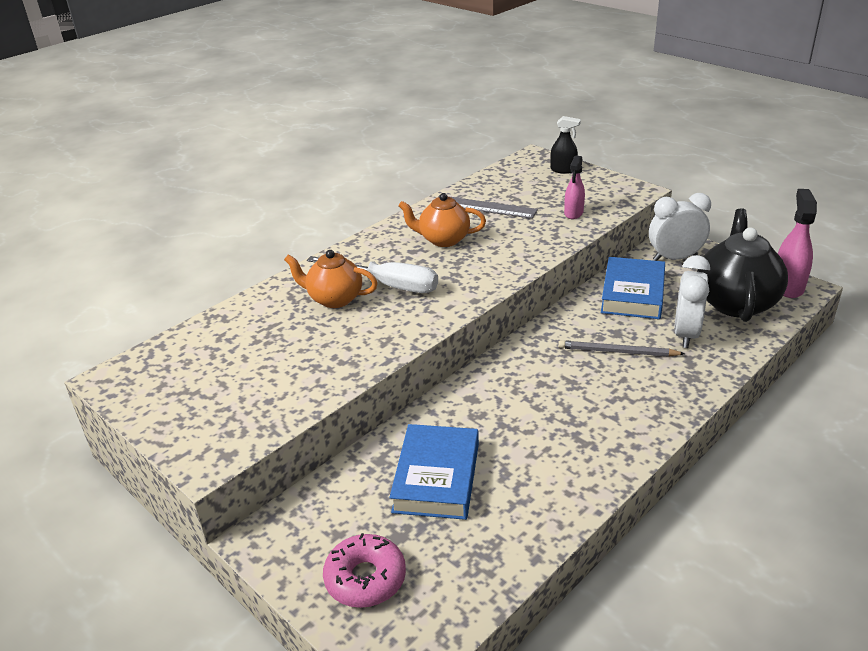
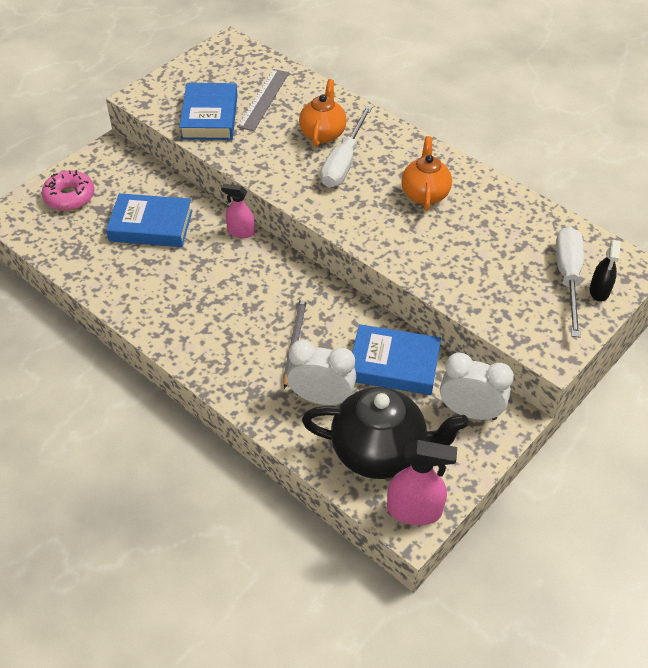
camera: 85 degrees right, 15 degrees up
grey ruler [437,195,538,219] -> grey ruler moved to [237,69,289,131]
pink spray bottle [564,155,585,219] -> pink spray bottle moved to [221,184,255,238]
white clock [649,193,711,261] -> white clock turned 60 degrees counterclockwise [440,353,514,420]
none -> blue book [179,83,238,140]
none -> white screwdriver [556,227,584,337]

